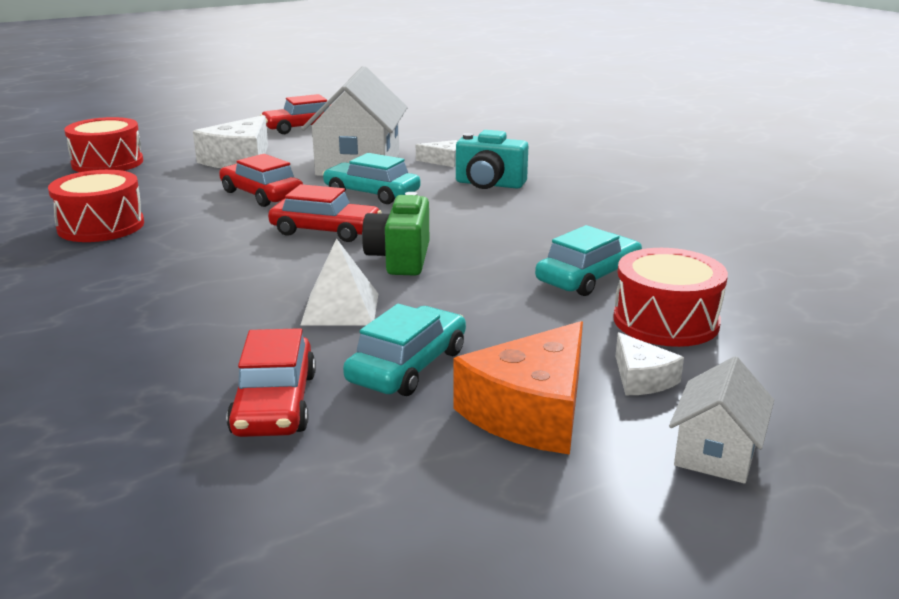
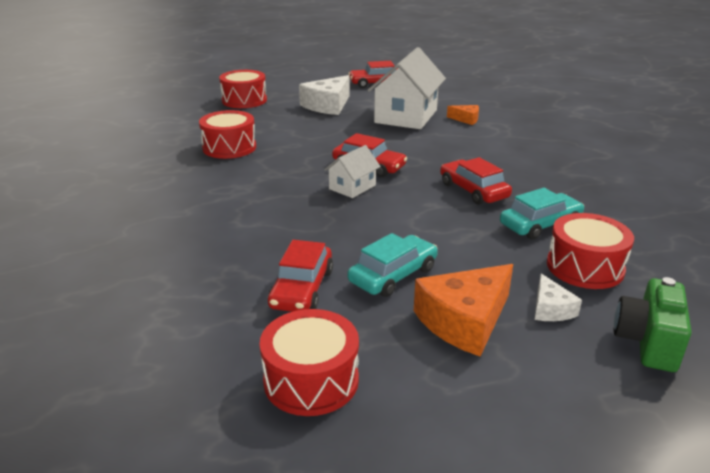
camera: 15 degrees right, 5 degrees up
red car [219,154,303,207] -> red car moved to [440,157,512,205]
white pyramid [300,238,378,326] -> none
turquoise car [323,153,421,204] -> none
green camera [362,192,429,276] -> green camera moved to [614,277,692,372]
white cheese [416,140,457,167] -> orange cheese [447,105,479,125]
turquoise camera [456,130,528,189] -> none
white house [669,356,774,484] -> white house moved to [324,145,381,198]
none -> red drum [260,309,359,416]

